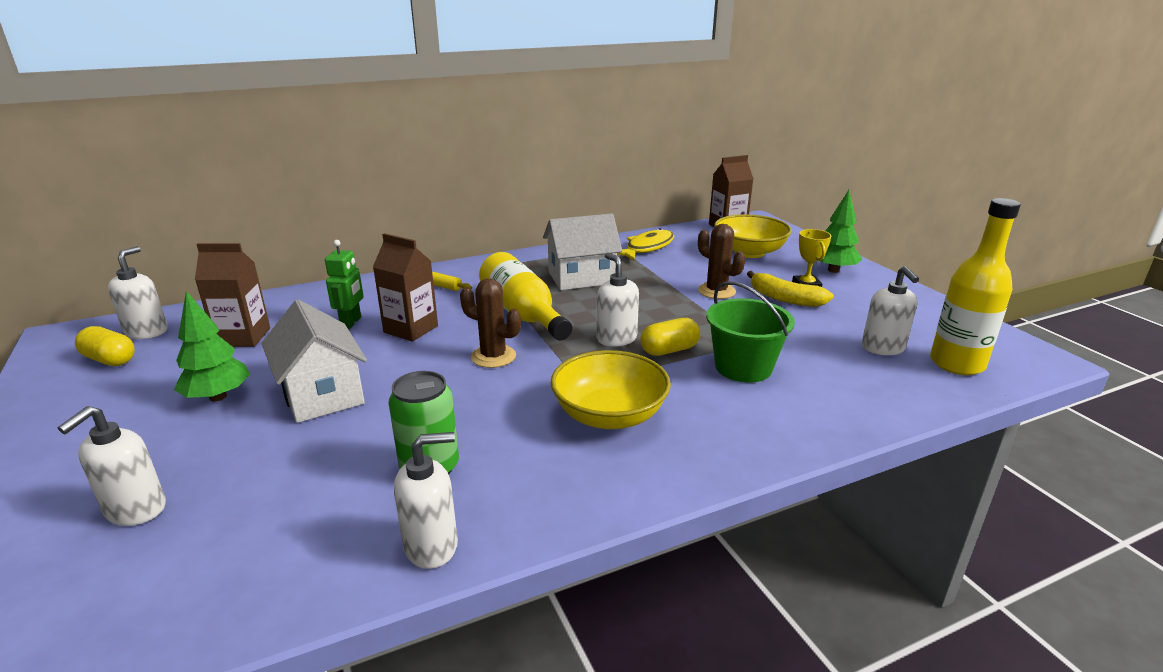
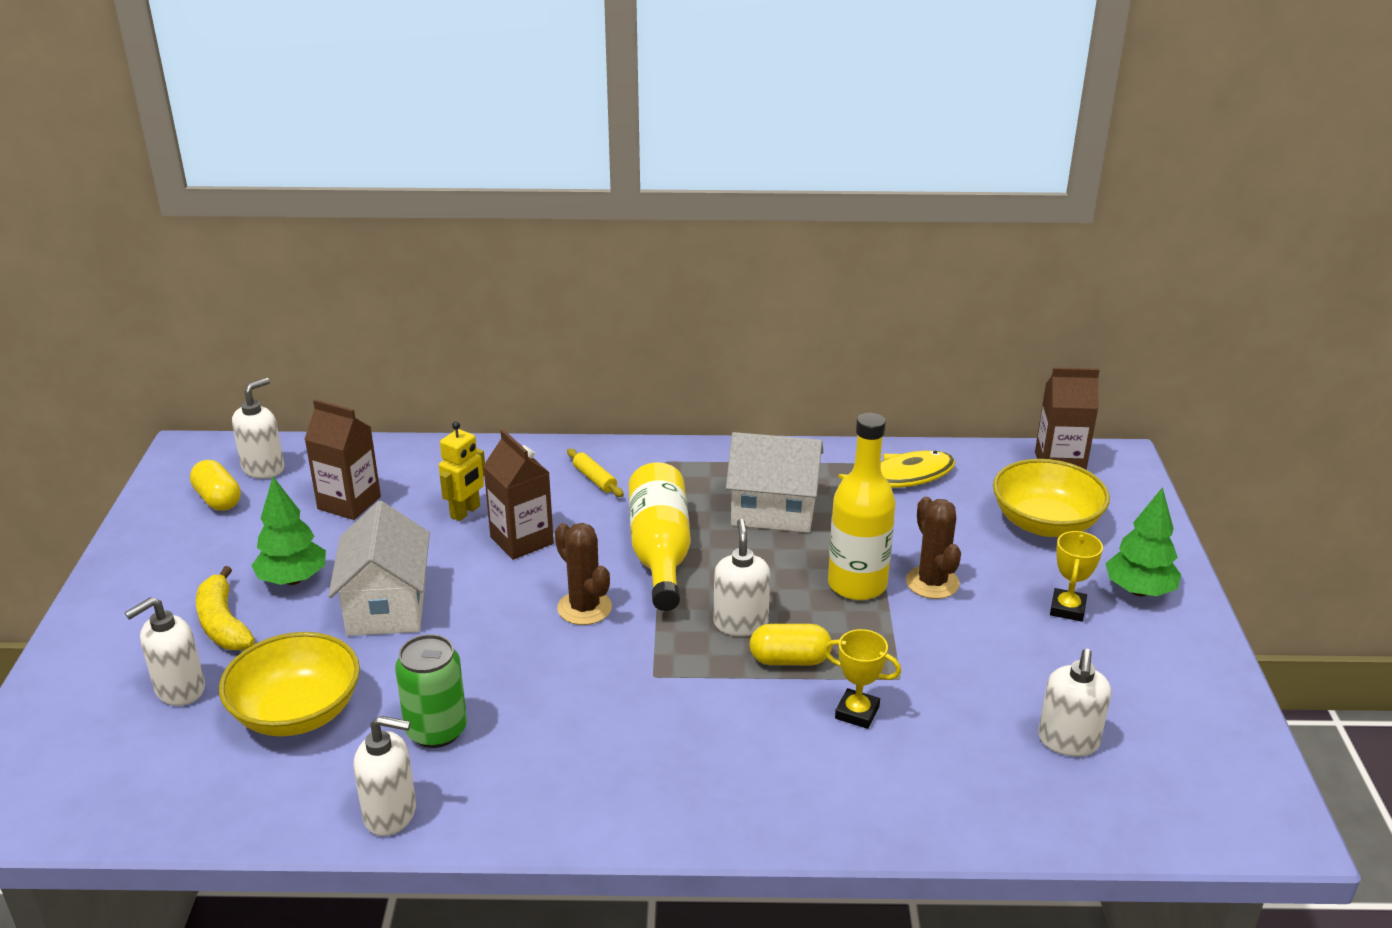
camera: 25 degrees right, 5 degrees up
green robot [325,240,364,329] -> yellow robot [439,421,485,521]
yellow bowl [551,350,671,429] -> yellow bowl moved to [219,632,360,736]
green bucket [706,281,795,383] -> yellow trophy [824,629,901,729]
yellow banana [747,271,834,307] -> yellow banana moved to [196,566,255,650]
yellow bottle [930,198,1021,375] -> yellow bottle moved to [828,413,896,600]

